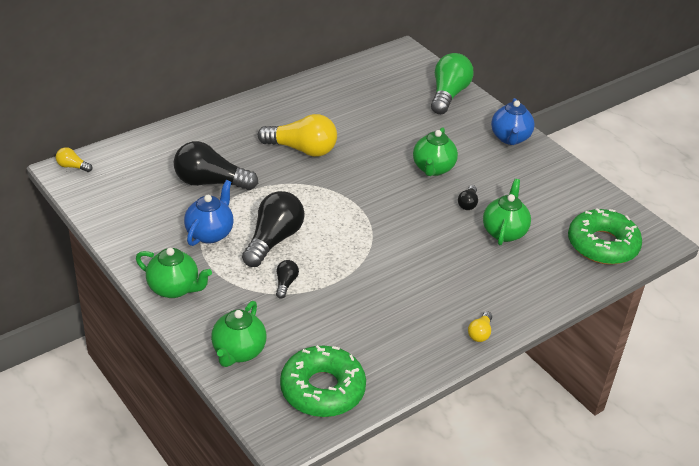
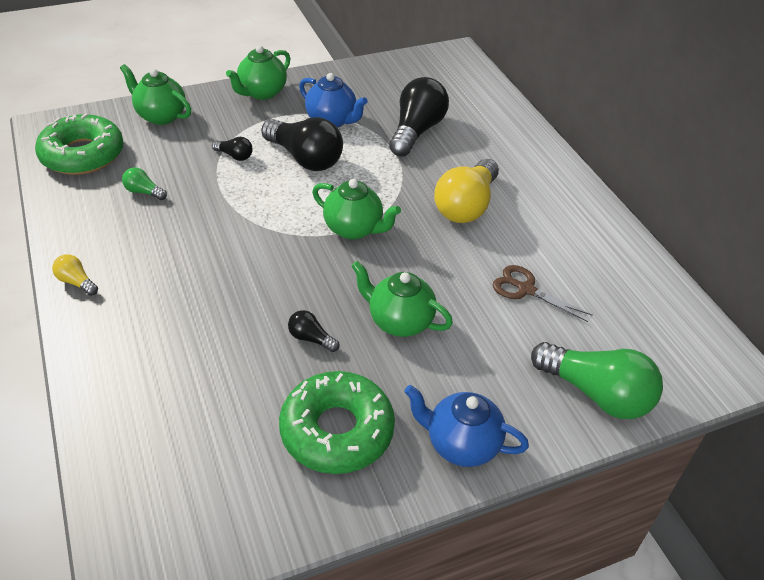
camera: 105 degrees right, 5 degrees up
yellow light bulb [56,147,92,172] -> none
green teapot [483,179,531,246] -> green teapot moved to [312,179,401,240]
green donut [568,208,642,265] -> green donut moved to [279,371,395,474]
none -> green light bulb [122,167,167,200]
none -> brown scissors [493,265,593,322]

